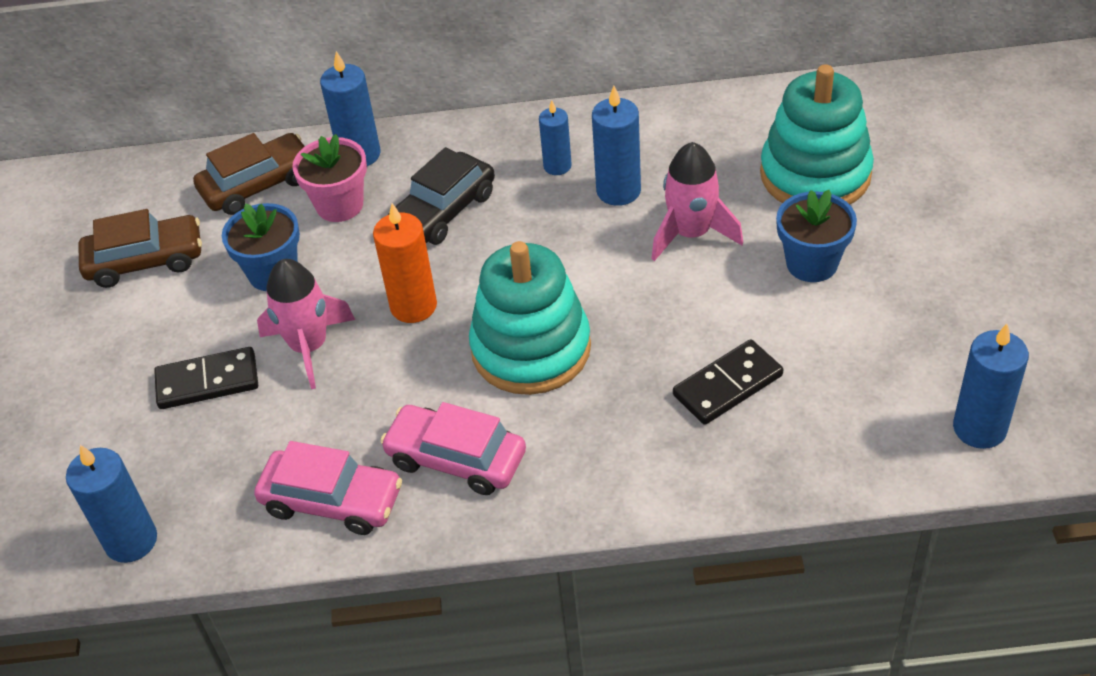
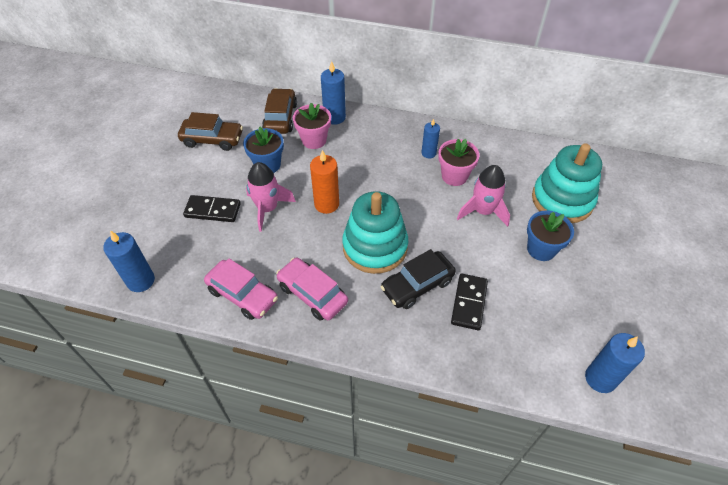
camera: 15 degrees right, 5 degrees up
brown car [193,133,305,215] -> brown car turned 75 degrees counterclockwise [262,88,297,134]
black car [388,147,495,245] -> black car moved to [380,249,456,309]
blue candle [592,86,641,206] -> pink flower pot [438,139,480,186]
black domino [673,339,783,425] -> black domino turned 60 degrees counterclockwise [451,274,488,330]

